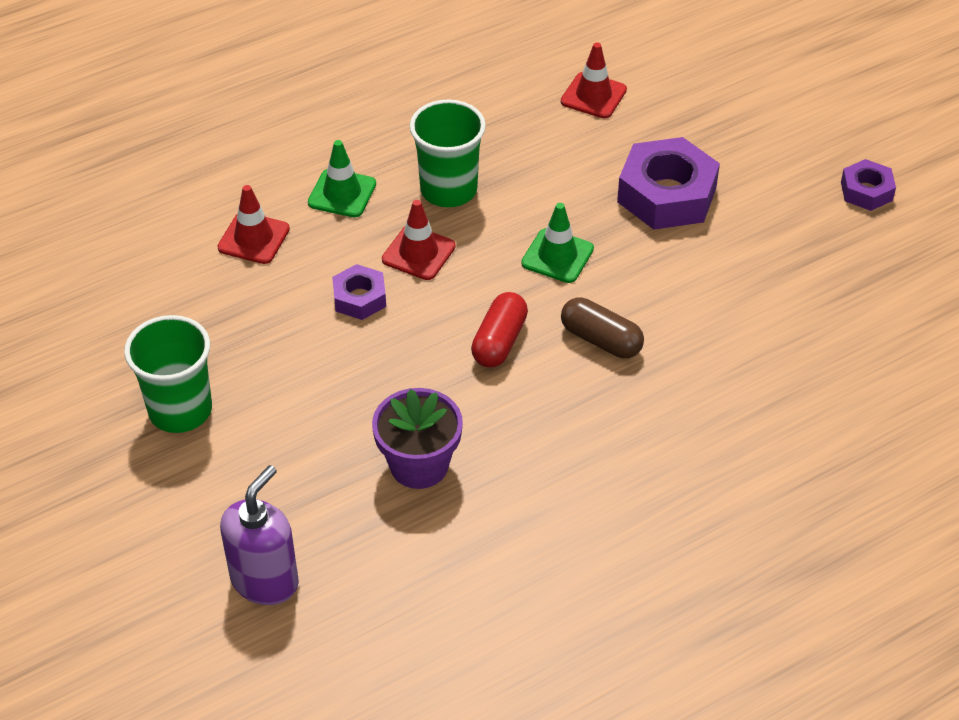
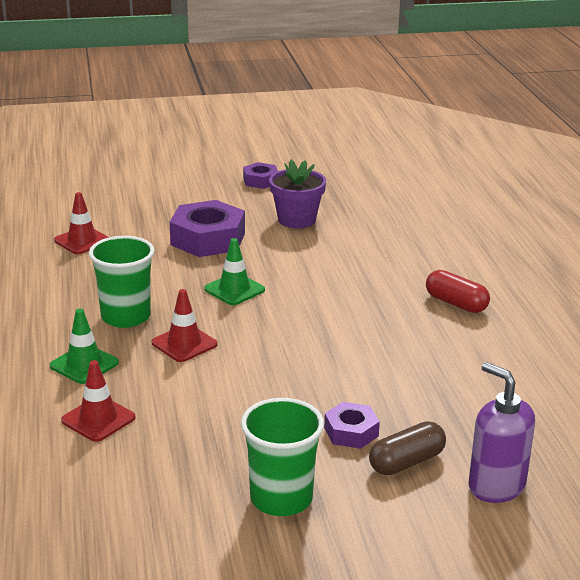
camera: 70 degrees left, 20 degrees down
purple nut [332,264,386,320] -> purple nut moved to [324,402,380,449]
purple flower pot [372,388,463,489] -> purple flower pot moved to [269,160,326,228]
red capsule [471,292,528,367] -> red capsule moved to [426,270,490,313]
brown capsule [561,297,644,358] -> brown capsule moved to [369,421,446,475]

